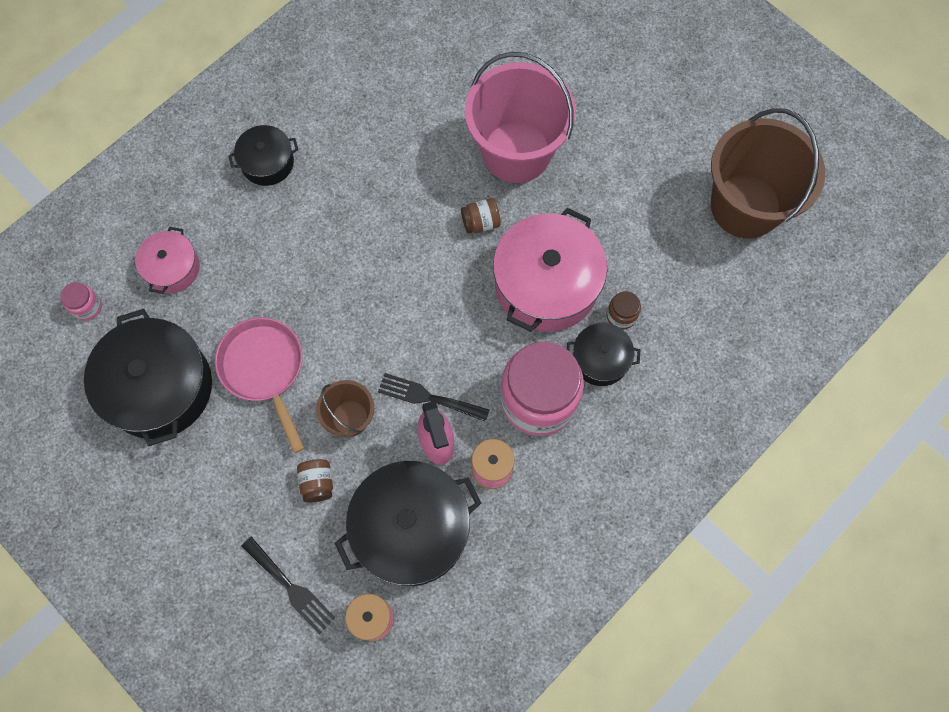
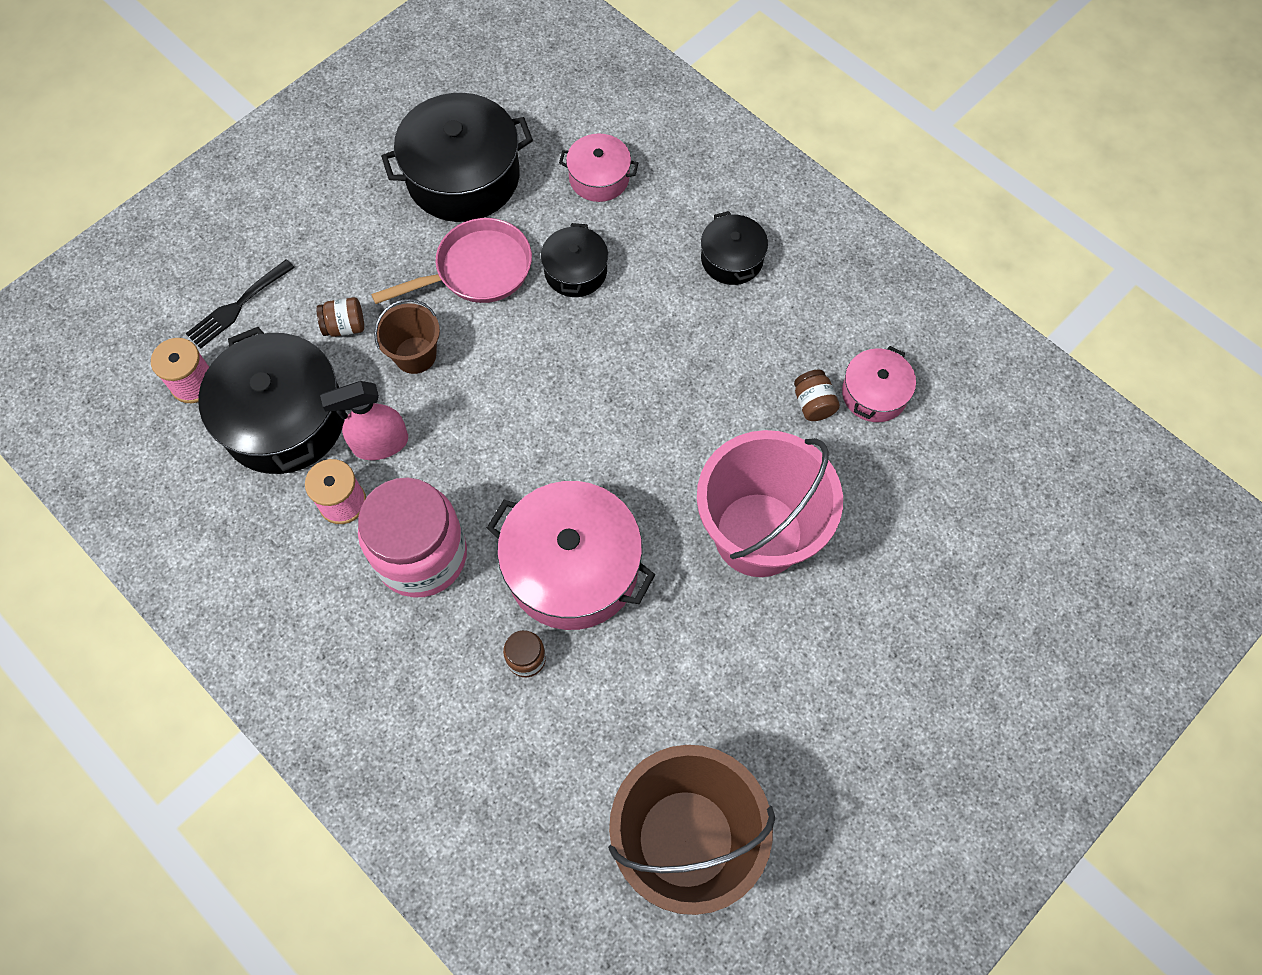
camera: 90 degrees right, 5 degrees down
pink jar [61,282,102,321] -> none
black fork [378,373,489,422] -> none
brown jar [461,198,501,233] -> brown jar moved to [794,370,840,421]
black pot [567,323,640,386] -> black pot moved to [541,223,608,297]
none -> pink pot [842,346,916,422]

